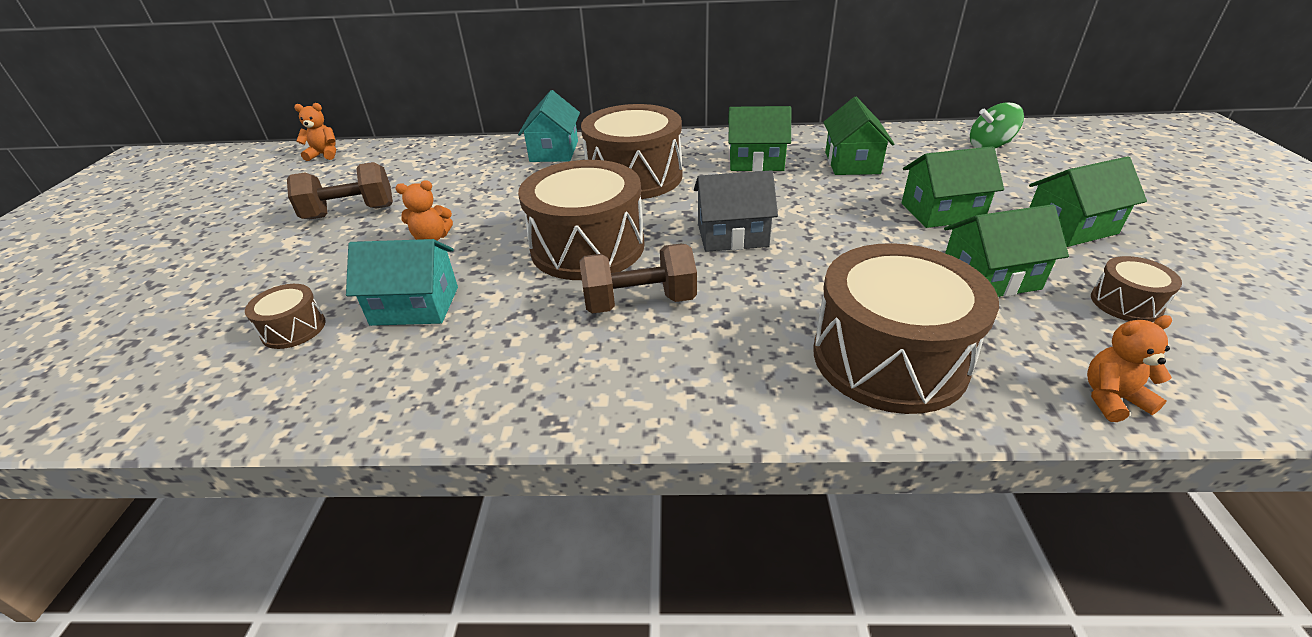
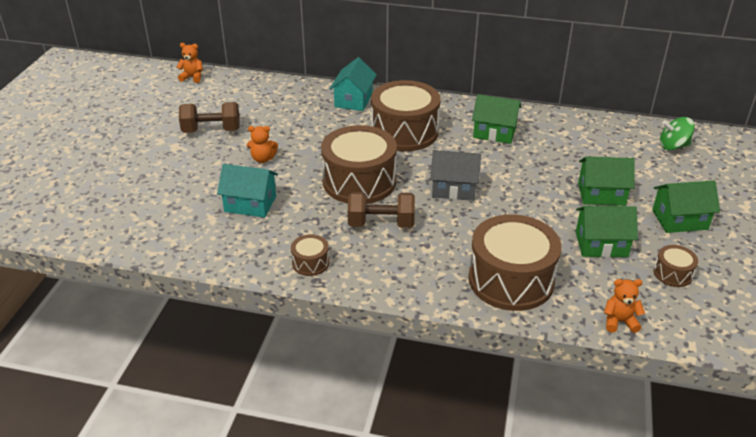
camera: 10 degrees right, 0 degrees up
brown drum [245,284,326,349] -> brown drum moved to [291,234,329,276]
green house [823,97,894,175] -> none

